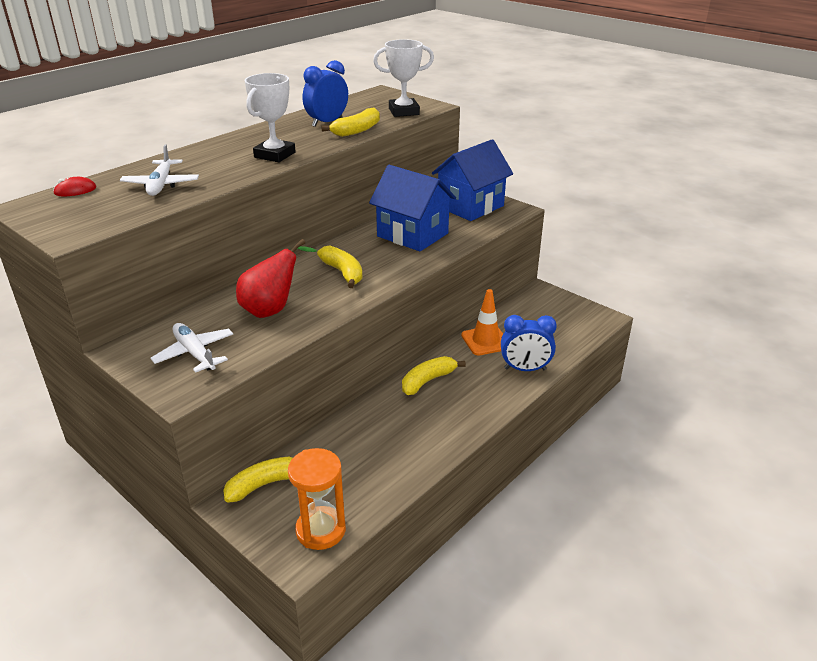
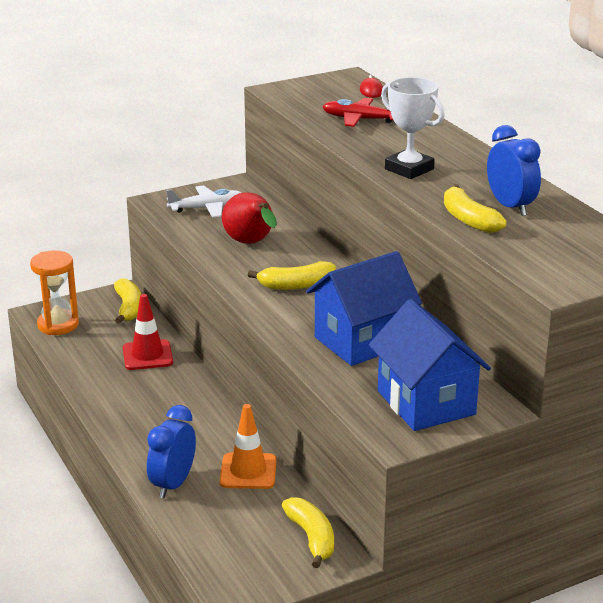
camera: 110 degrees right, 5 degrees down
white plane [120,144,199,196] -> red plane [323,98,393,127]
white trophy [373,39,434,117] -> none
yellow banana [402,356,466,395] -> yellow banana moved to [281,497,334,568]
none -> red traffic cone [123,294,173,370]

